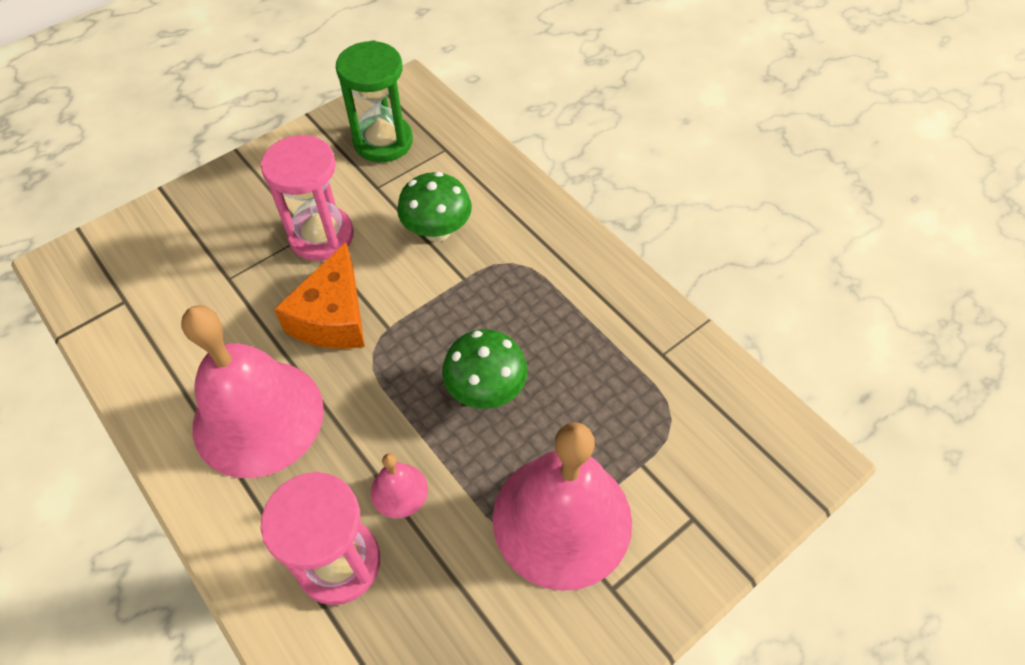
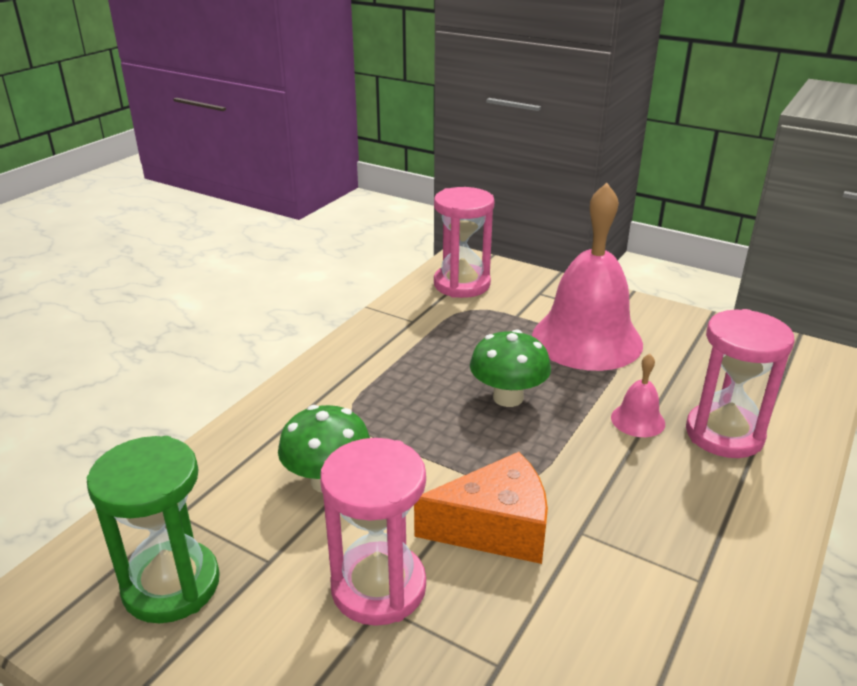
camera: 110 degrees left, 25 degrees down
pink bell [181,305,324,478] -> none
none -> pink hourglass [434,187,494,298]

